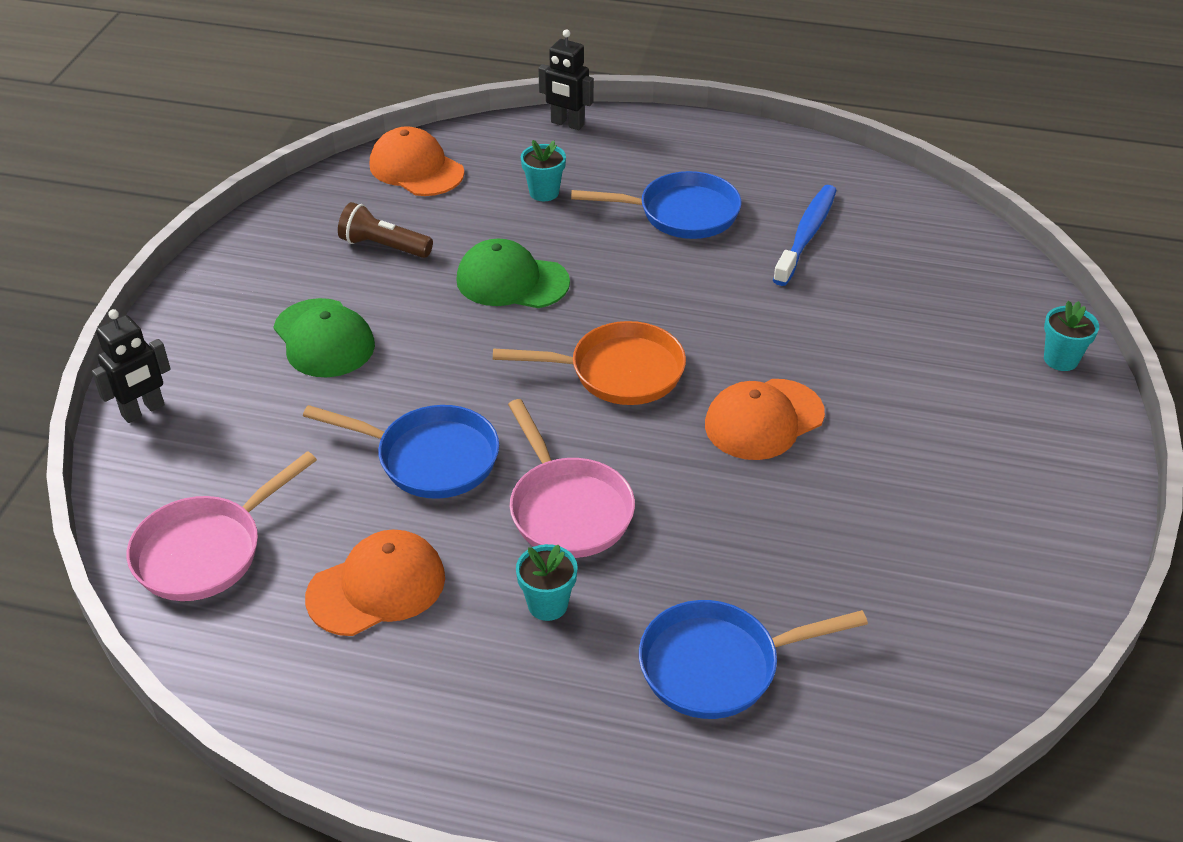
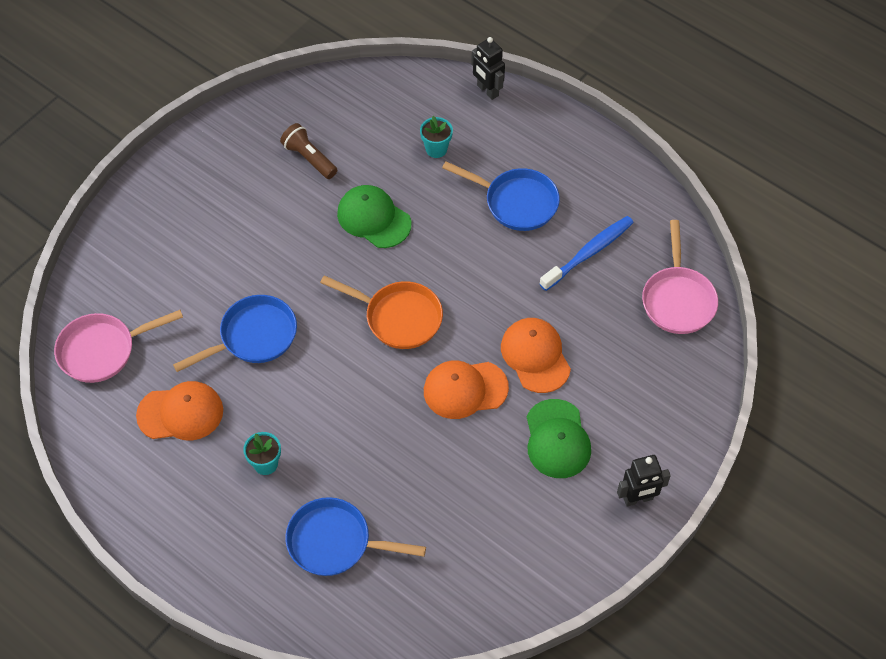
camera: 25 degrees right, 15 degrees up
black robot [92,309,171,423] -> black robot moved to [617,455,671,506]
green cap [274,298,375,377] -> green cap moved to [527,399,591,478]
blue pan [303,405,499,499] -> blue pan turned 75 degrees counterclockwise [173,295,297,372]
orange cap [370,126,464,196] -> orange cap moved to [501,318,571,393]
pink pan [508,399,635,558] -> pink pan moved to [642,220,718,334]
turquoise flower pot [1044,301,1099,371] -> none

